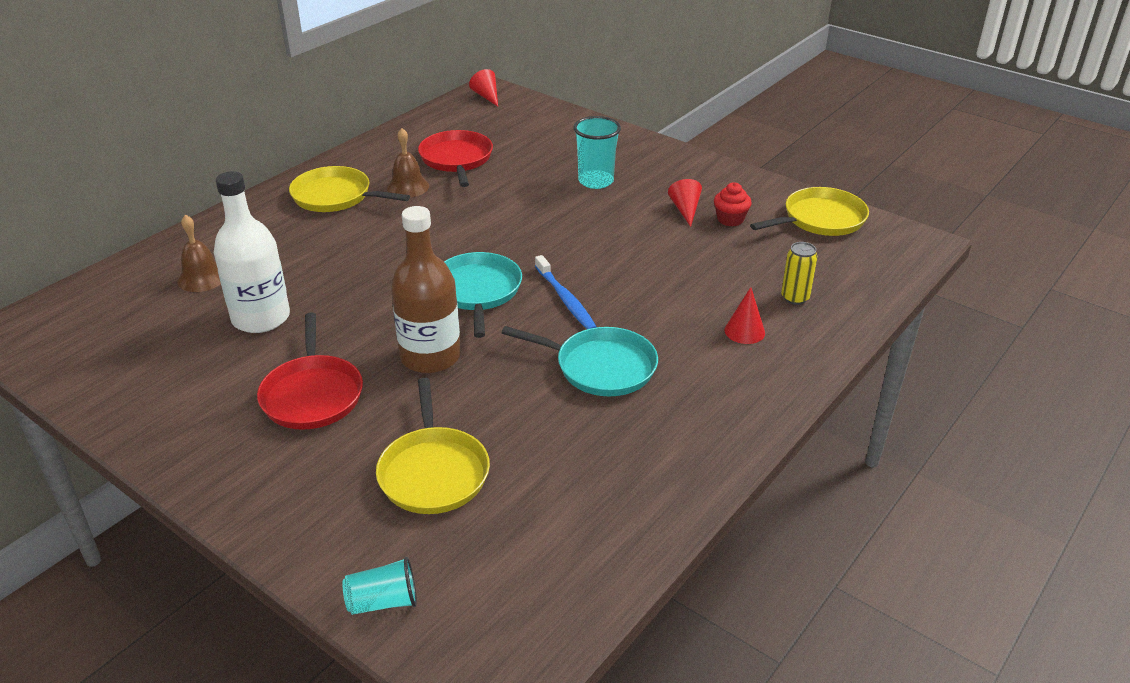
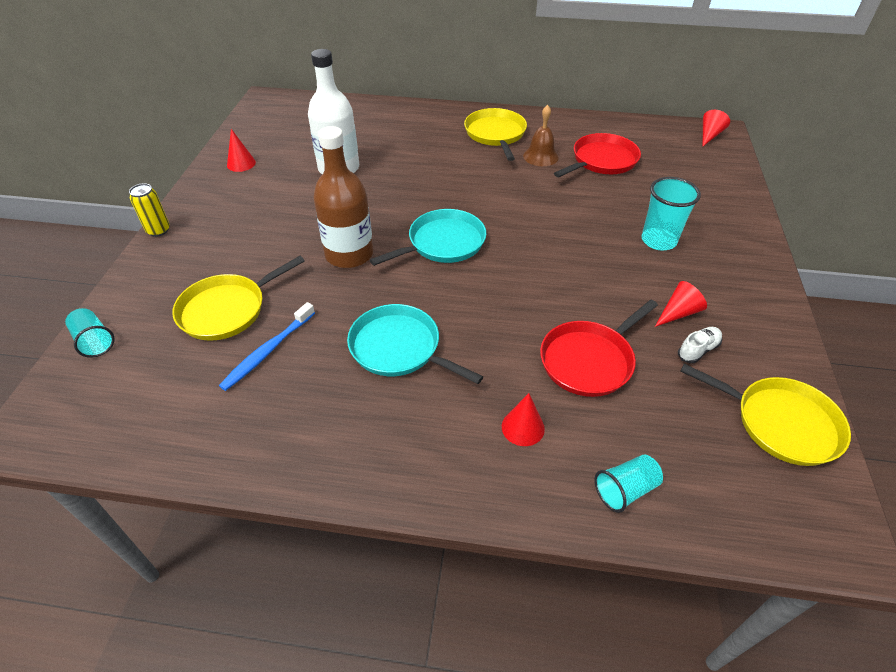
camera: 60 degrees right, 10 degrees up
brown bell [177,215,221,292] -> none
red pan [257,312,363,430] -> red pan moved to [540,300,658,397]
turquoise pan [502,326,658,396] -> turquoise pan turned 135 degrees clockwise [347,304,483,384]
blue toothbrush [535,255,596,329] -> blue toothbrush moved to [219,302,315,391]
red cupcake [714,182,752,227] -> white shoe [678,327,722,363]
yellow can [781,242,818,305] -> yellow can moved to [129,183,170,237]
none -> red cone [227,129,256,172]
none -> turquoise cup [594,455,663,513]

